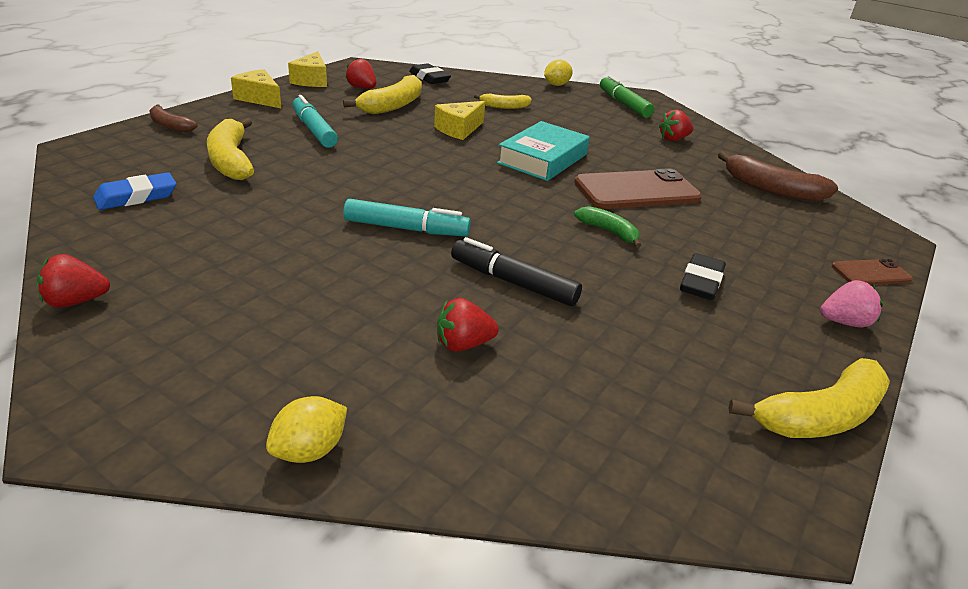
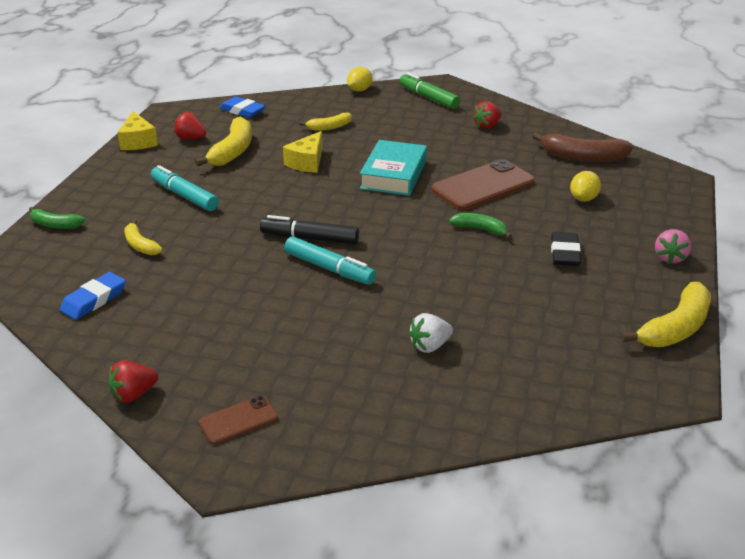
camera: 15 degrees left, 0 degrees up
brown banana [149,104,197,132] -> green banana [29,207,85,229]
yellow banana [207,118,254,180] -> yellow banana [124,220,163,255], size x0.58
yellow cheese [231,69,281,108] -> none
yellow lemon [266,396,347,463] -> yellow lemon moved to [570,171,601,202]
turquoise marker [343,199,471,236] -> turquoise marker turned 45 degrees clockwise [284,236,376,285]
black eraser [409,63,451,84] -> blue eraser [220,96,266,118]
red strawberry [437,298,499,352] -> white strawberry [408,313,453,353]
black marker [451,237,582,306] -> black marker moved to [260,215,359,244]
pink strawberry [820,280,883,327] -> pink strawberry turned 135 degrees clockwise [655,229,691,264]
brown phone [832,259,913,285] -> brown phone moved to [199,396,279,445]

